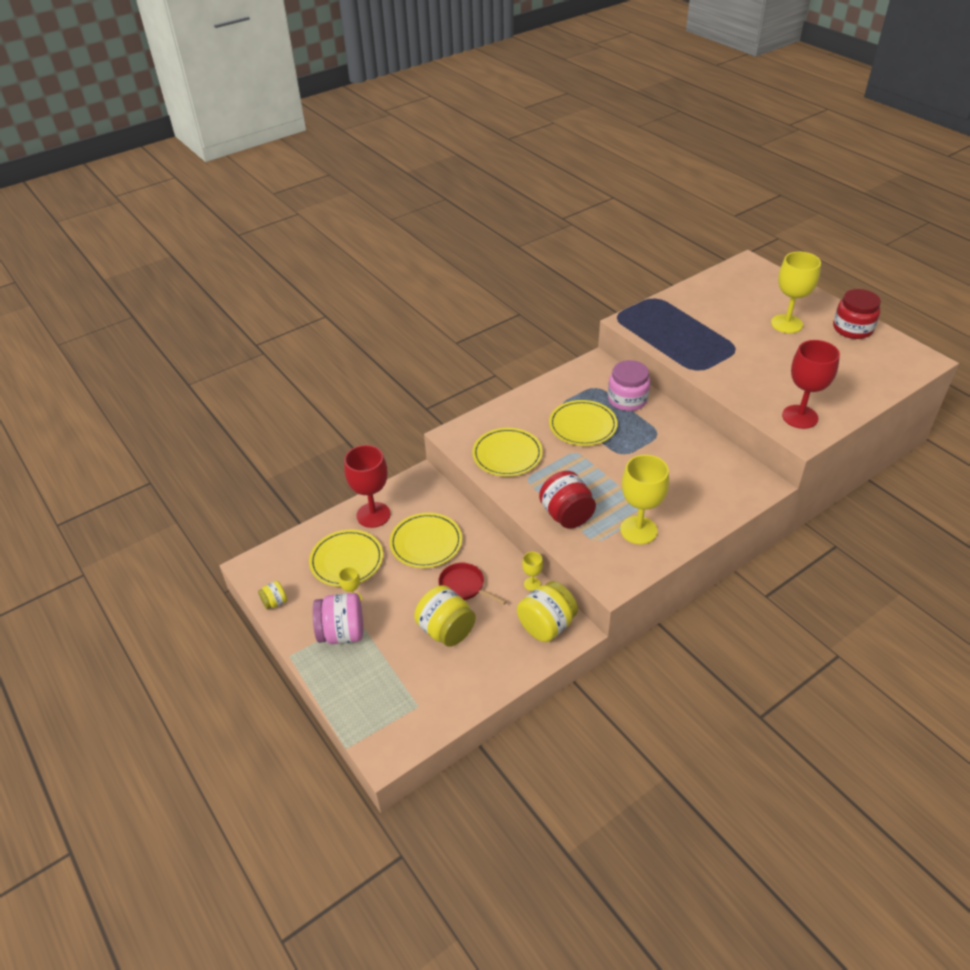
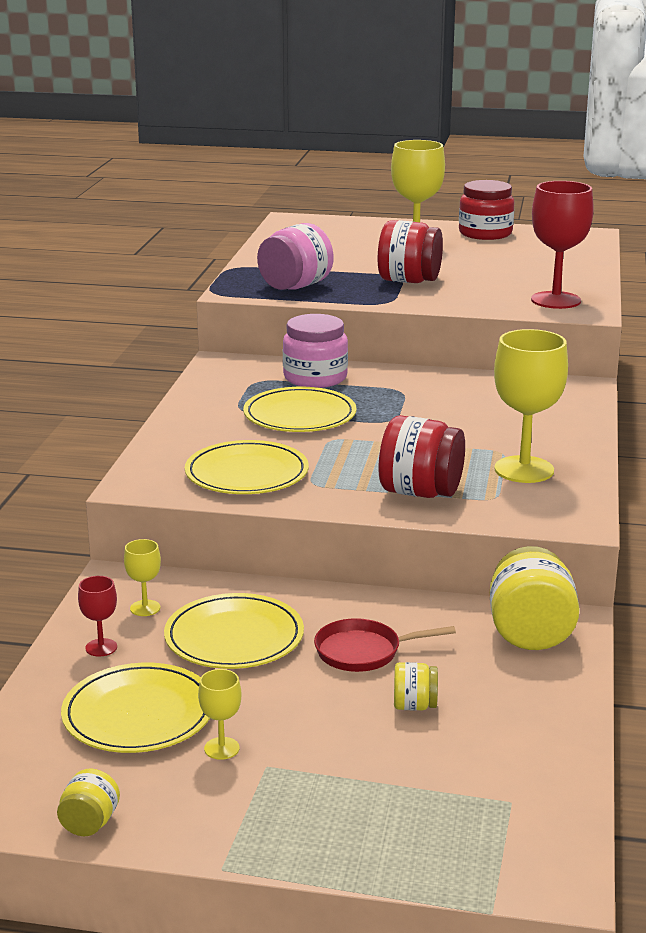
camera: 45 degrees left, 20 degrees down
pink jar [313,593,363,644] -> pink jar moved to [257,223,334,290]
red goblet [344,445,391,528] -> red goblet [78,576,117,656], size x0.46
yellow jar [414,585,476,647] -> yellow jar [394,662,438,711], size x0.51
yellow goblet [522,552,543,591] -> yellow goblet moved to [124,539,161,616]
none -> red jar [378,220,443,283]

